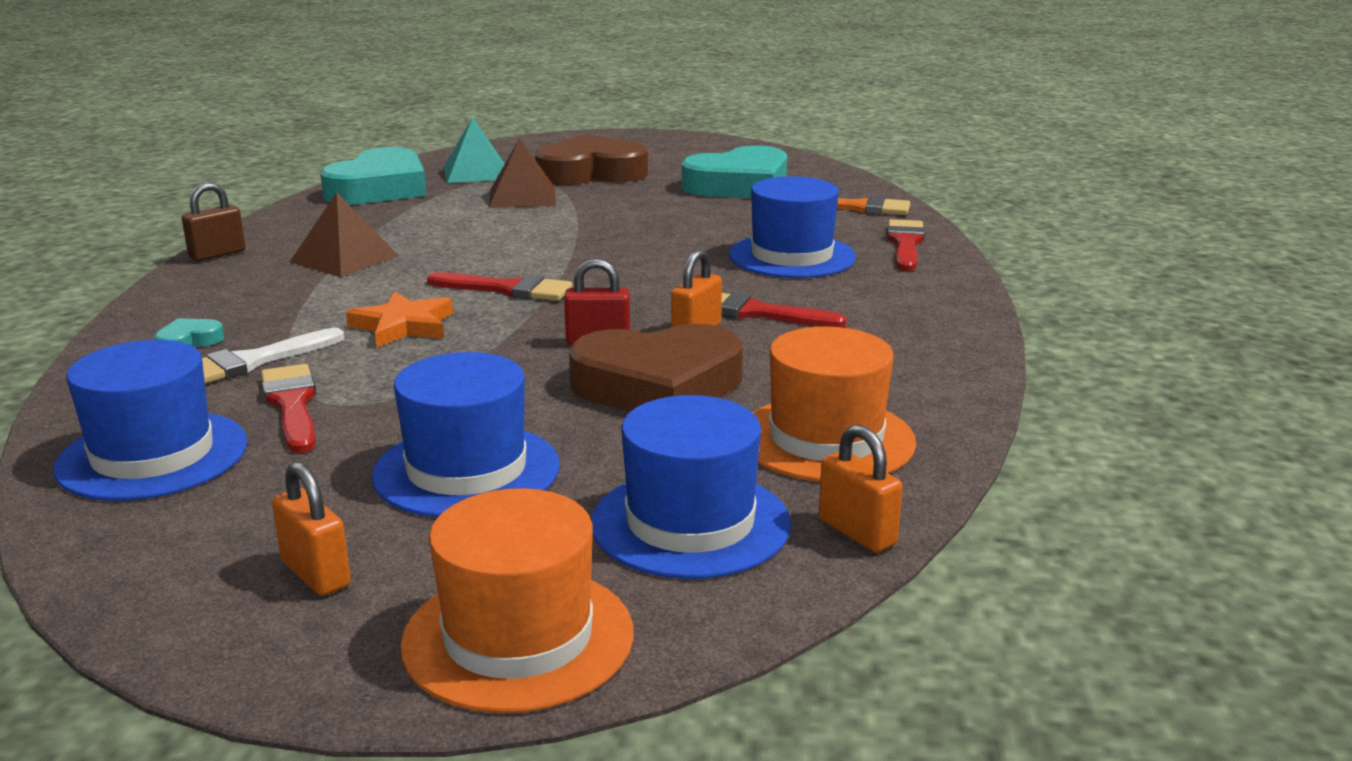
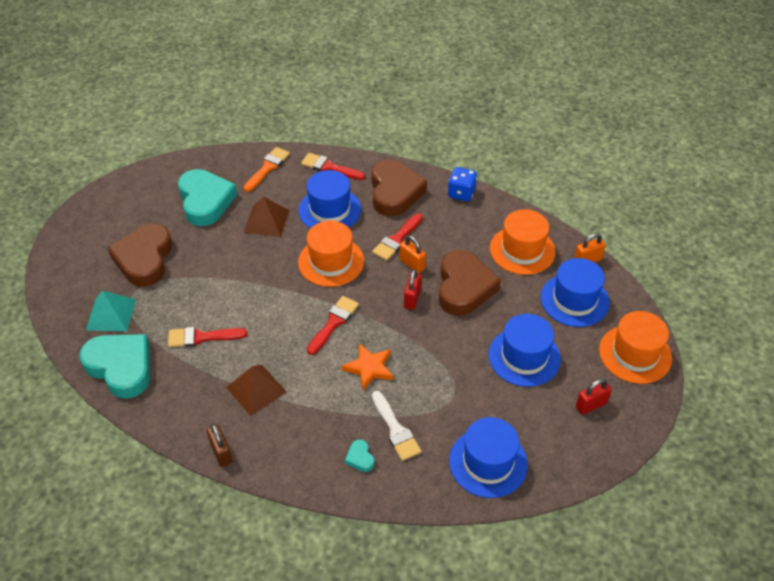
camera: 75 degrees left, 25 degrees up
red brush [261,364,316,453] -> red brush moved to [168,327,247,347]
orange padlock [272,461,351,596] -> red padlock [576,379,612,415]
brown pyramid [489,138,556,208] -> brown pyramid moved to [244,197,289,237]
none -> orange hat [298,221,364,287]
none -> brown heart [371,159,427,216]
none -> blue dice [448,167,477,201]

